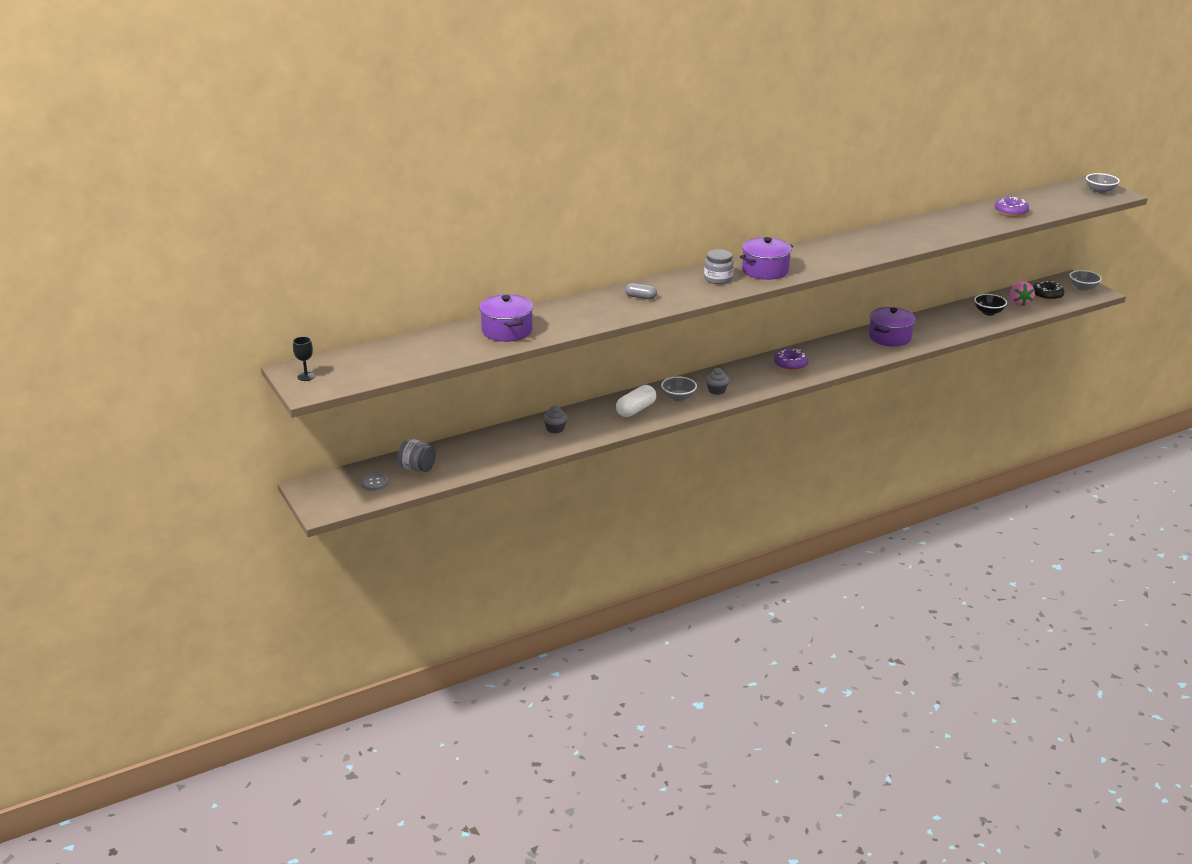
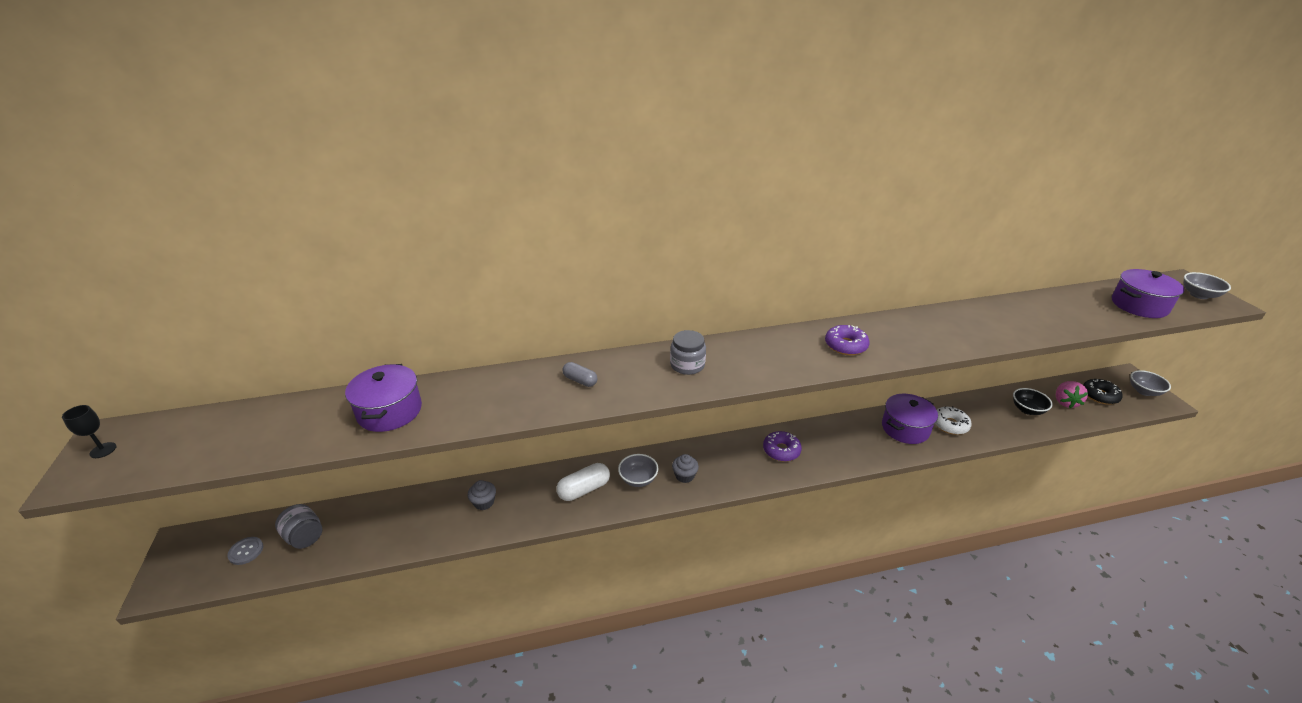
camera: 15 degrees right, 5 degrees up
purple pot [740,237,793,280] -> purple pot moved to [1112,269,1185,318]
purple donut [995,197,1029,217] -> purple donut moved to [825,325,870,355]
none -> white donut [935,406,972,435]

